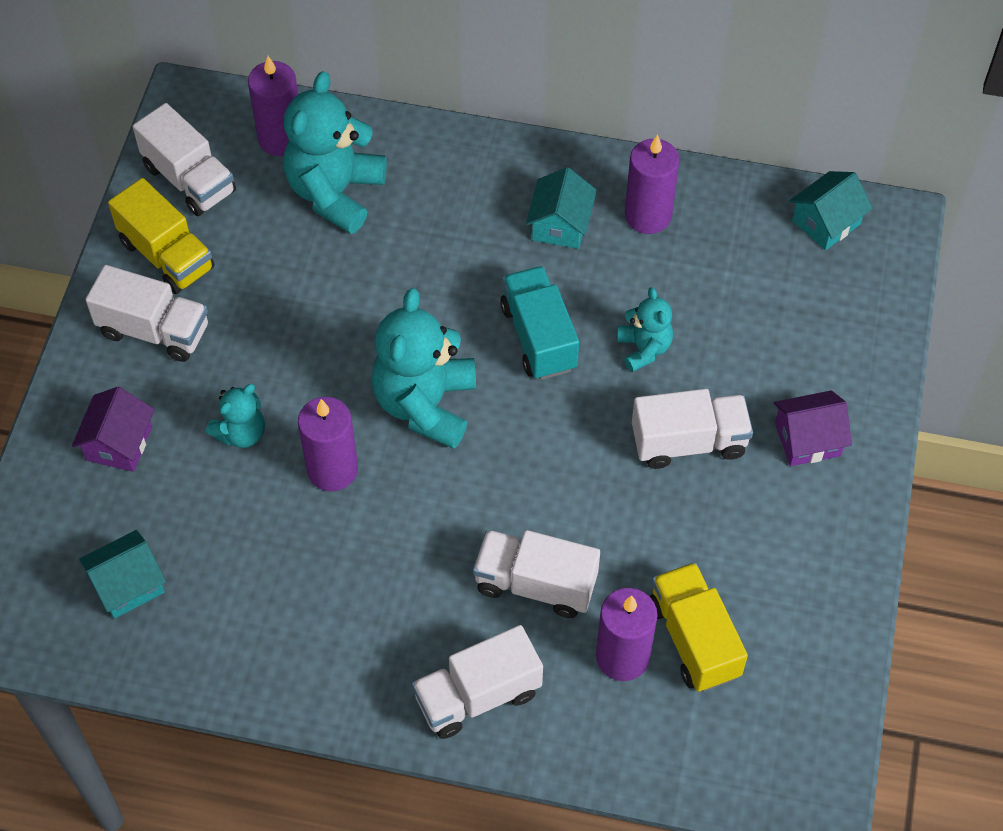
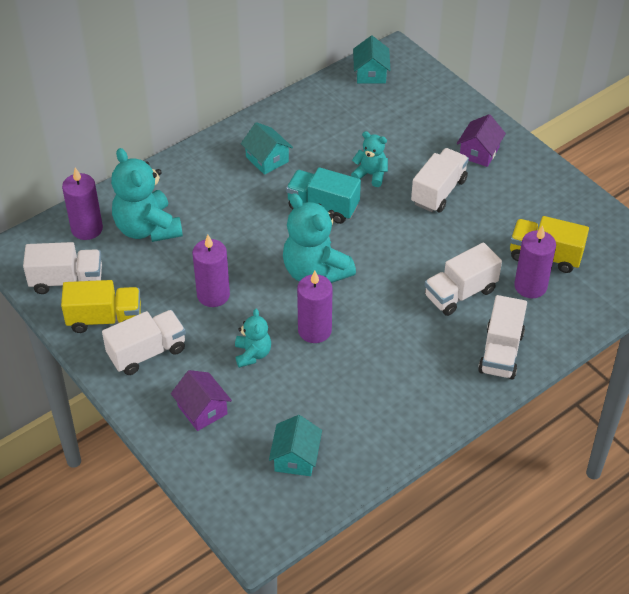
camera: 50 degrees left, 10 degrees down
purple candle [625,134,680,234] -> purple candle moved to [192,235,230,307]

